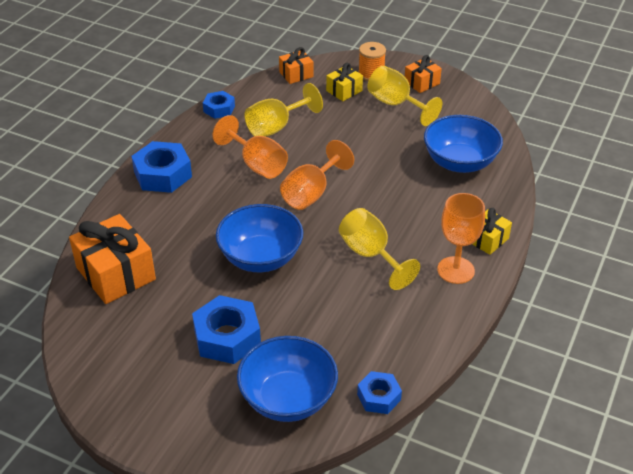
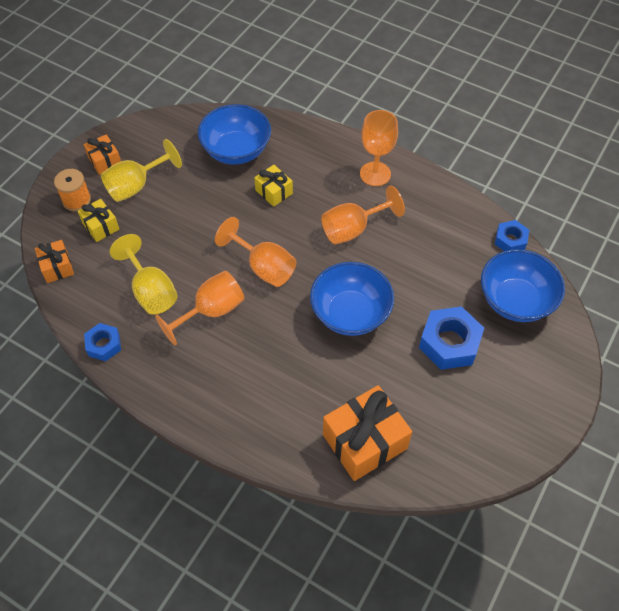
camera: 85 degrees left, 15 degrees up
blue nut [131,141,192,193] -> none
yellow goblet [339,208,420,290] -> orange goblet [321,186,405,245]
yellow gift [472,208,512,255] -> yellow gift moved to [254,165,293,207]

